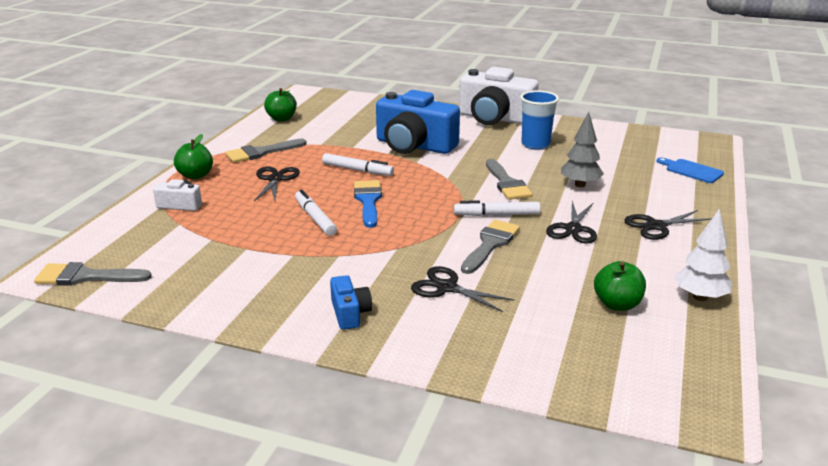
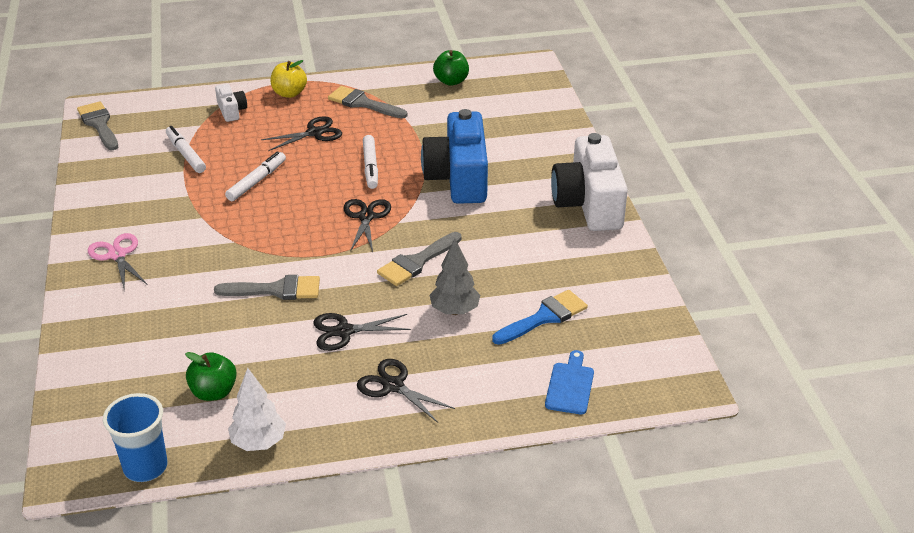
camera: 60 degrees right, 10 degrees up
green apple [174,134,213,179] -> yellow apple [270,60,307,98]
blue camera [330,275,372,330] -> pink scissors [88,233,147,290]
blue brush [354,180,382,228] -> blue brush moved to [492,290,588,345]
black scissors [411,266,514,312] -> black scissors moved to [343,199,391,252]
white marker [454,200,541,216] -> white marker moved to [166,126,206,173]
blue cup [520,90,559,150] -> blue cup moved to [103,393,168,482]

